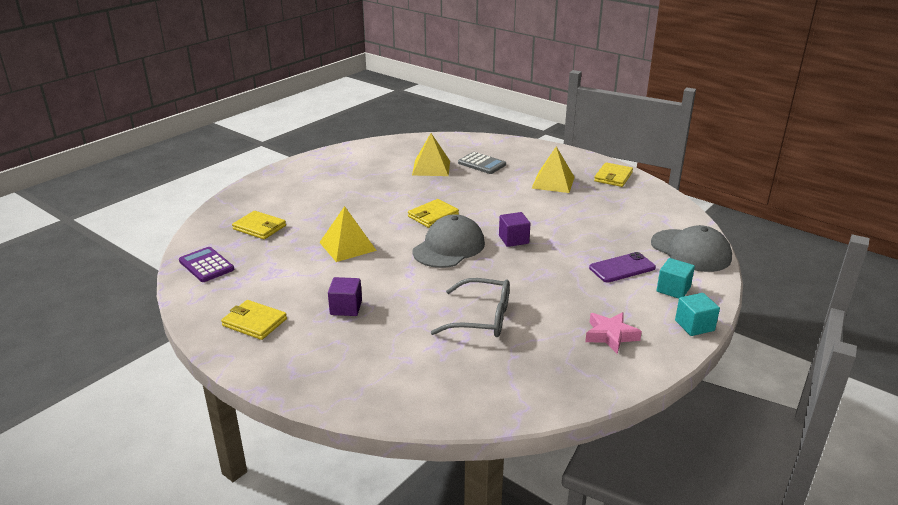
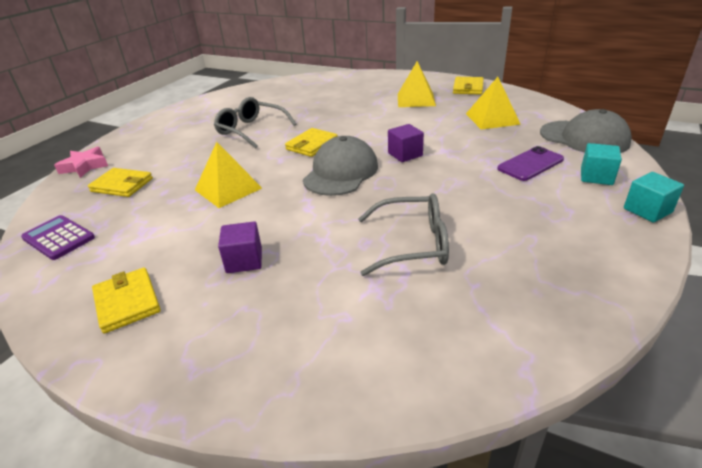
camera: 10 degrees left, 5 degrees up
yellow wallet [221,300,287,340] -> yellow wallet turned 45 degrees clockwise [92,267,161,334]
yellow pyramid [412,133,450,176] -> yellow pyramid moved to [466,77,521,130]
grey calculator [458,152,506,174] -> none
pink star [585,312,642,354] -> pink star moved to [54,147,108,178]
none -> grey glasses [214,97,296,148]

